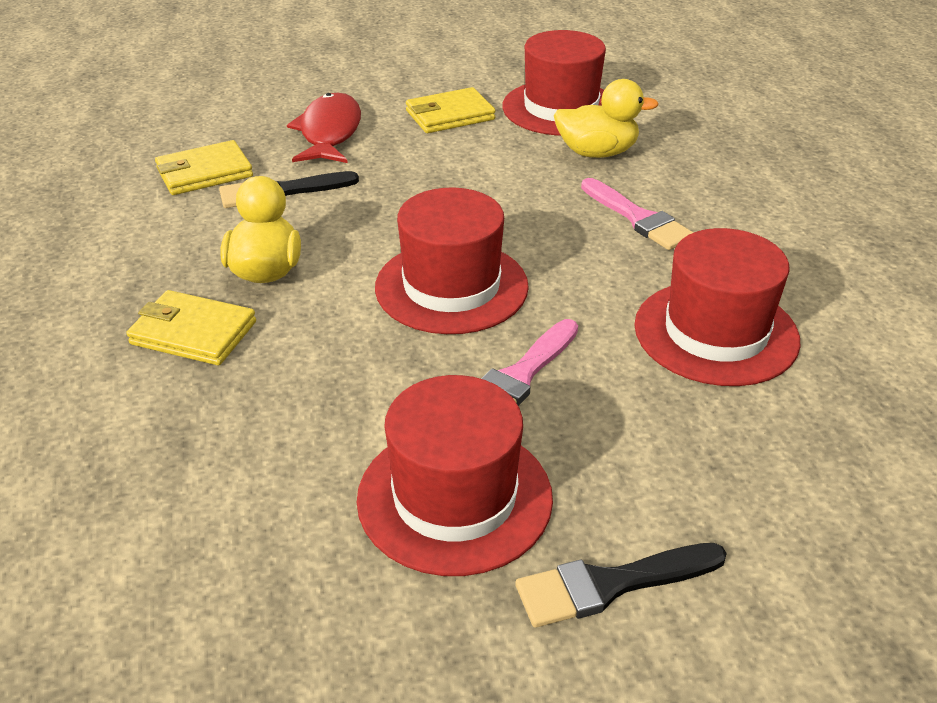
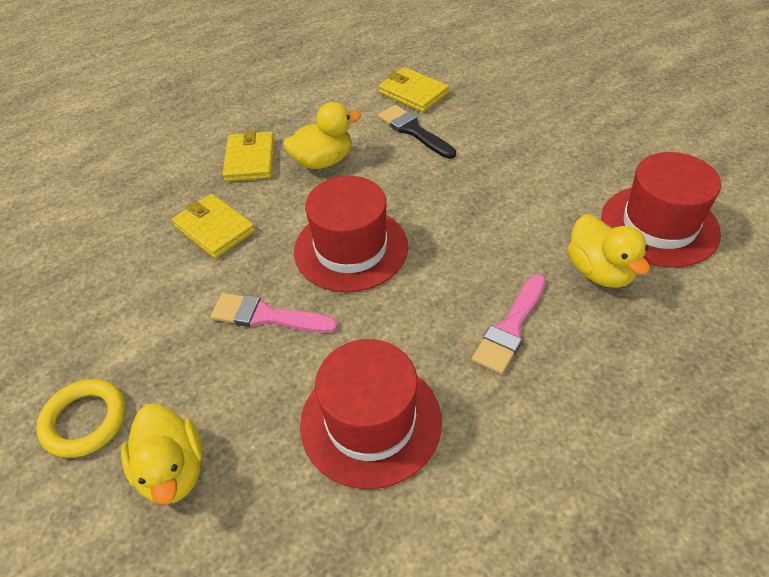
camera: 70 degrees right, 10 degrees up
red fish [287,92,361,163] -> none
red hat [357,375,553,576] -> none
yellow wallet [406,87,496,133] -> yellow wallet moved to [172,194,255,258]
black brush [515,543,727,628] -> yellow ring [36,379,126,458]
none -> yellow duck [121,404,203,504]

